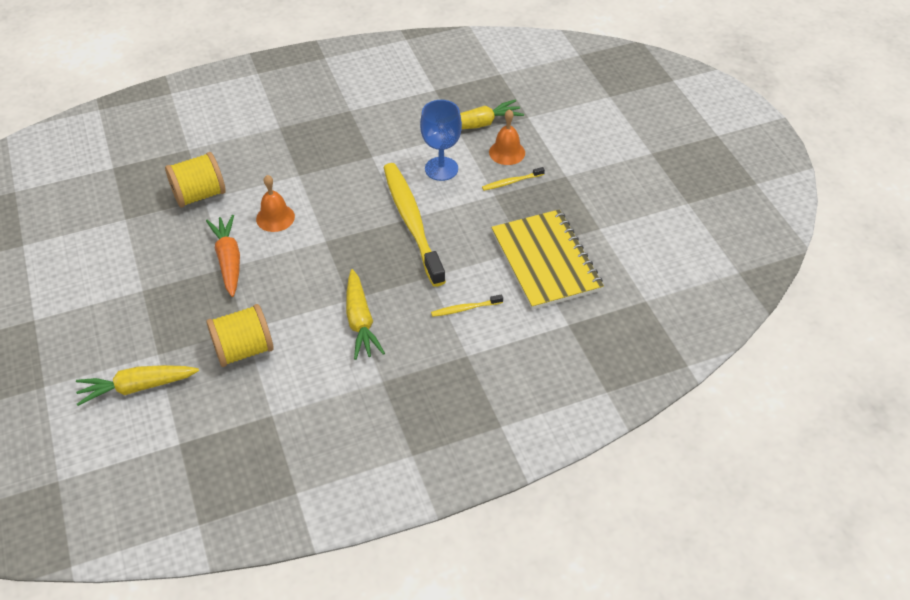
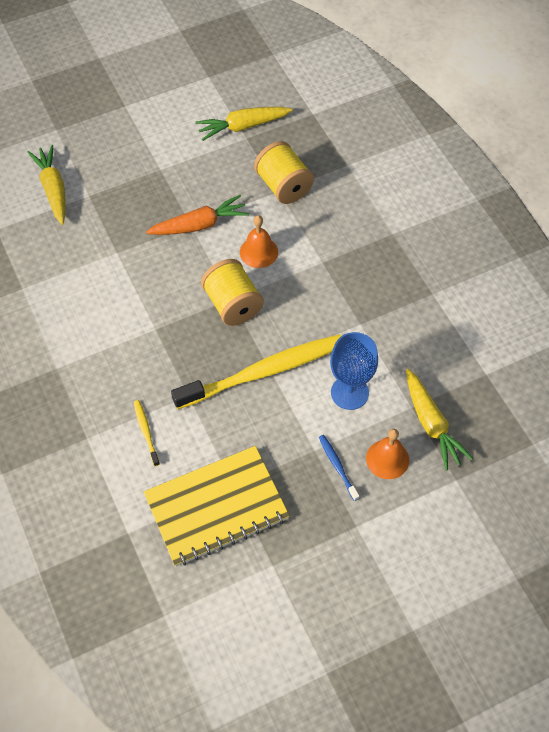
camera: 85 degrees right, 10 degrees up
yellow spool [206,304,274,367] -> yellow spool moved to [201,259,264,326]
yellow carrot [346,269,385,360] -> yellow carrot moved to [196,107,293,141]
yellow toothbrush [482,167,545,191] -> blue toothbrush [319,435,359,501]

